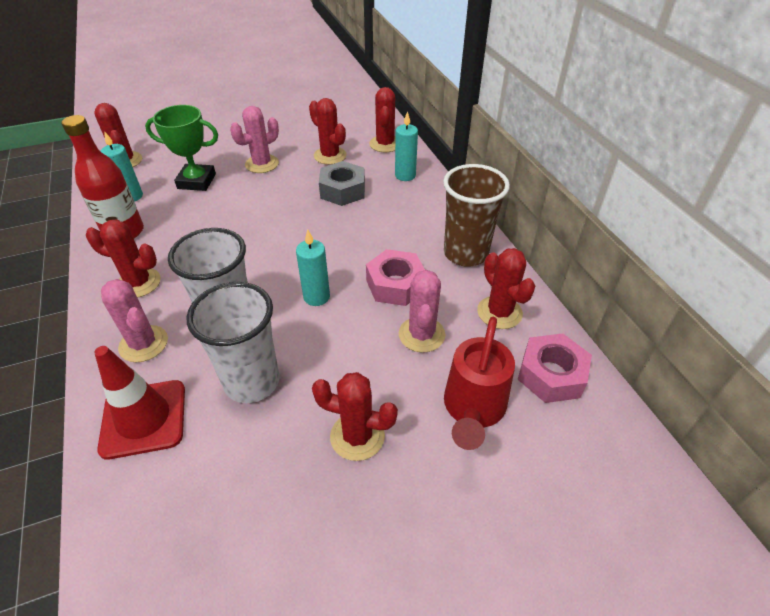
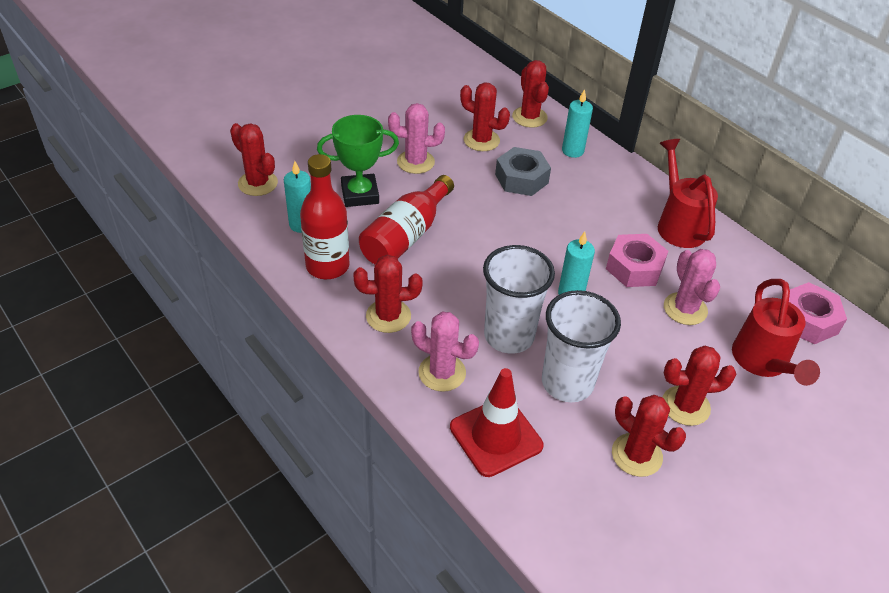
camera: 20 degrees left, 0 degrees up
pink cactus [230,106,279,173] -> pink cactus turned 60 degrees clockwise [388,103,445,174]
brown cup [443,164,510,267] -> red watering can [658,139,718,248]
red cactus [477,248,535,329] -> red cactus moved to [612,395,686,477]
none -> red bottle [359,175,454,264]

